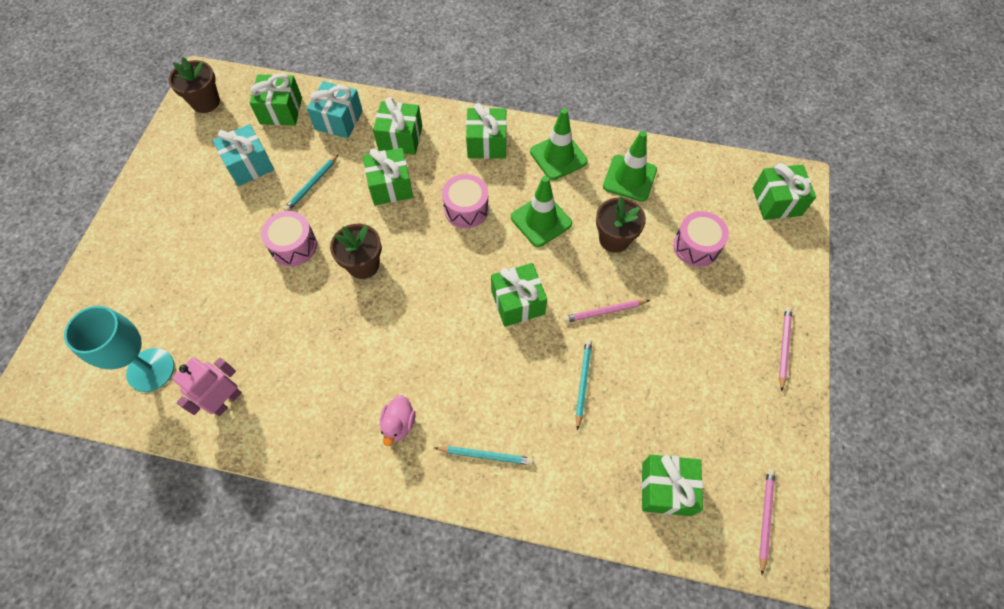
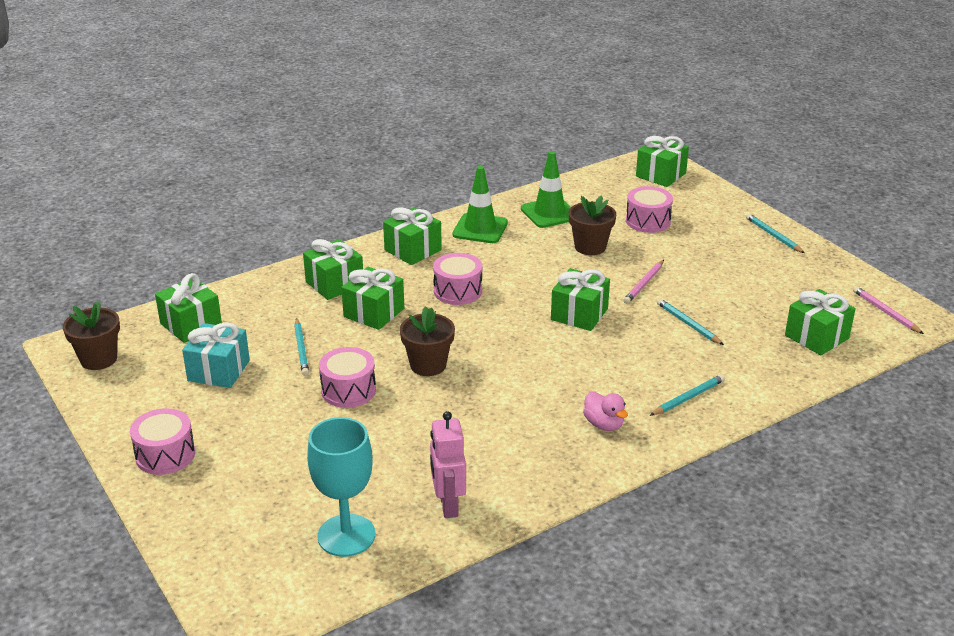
camera: 45 degrees left, 30 degrees down
turquoise gift [307,81,363,138] -> none
green traffic cone [511,176,572,247] -> none
pink pencil [779,307,792,391] -> turquoise pencil [746,214,805,253]
none -> pink drum [130,408,195,475]

